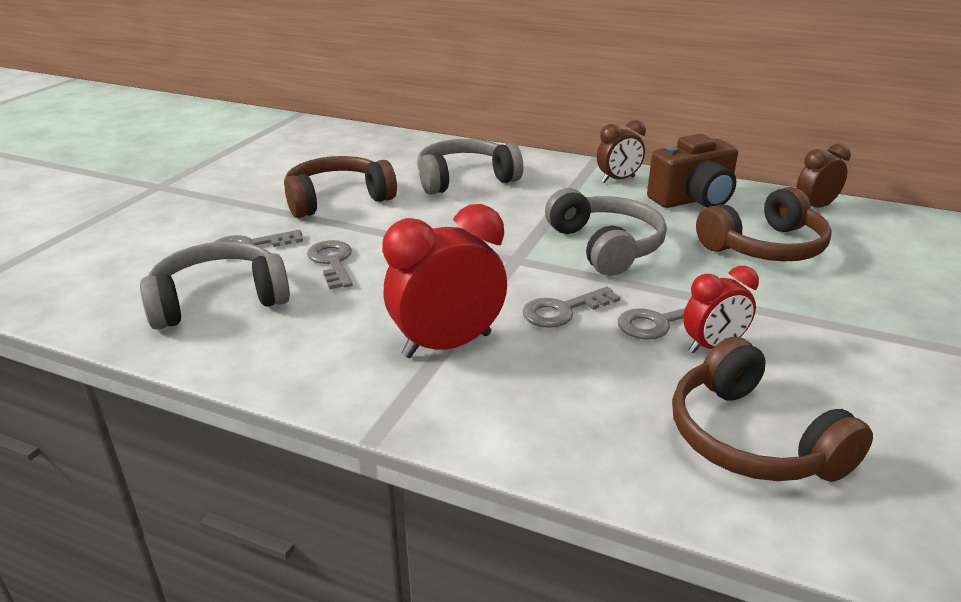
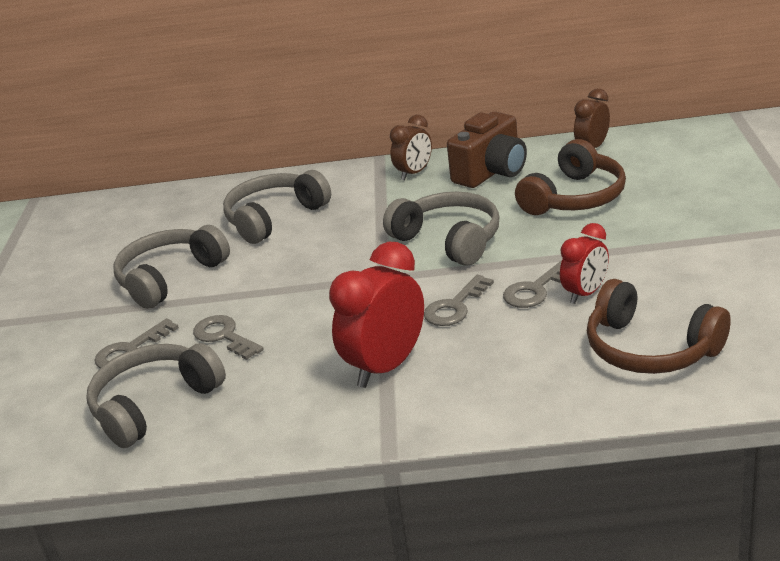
camera: 20 degrees left, 0 degrees up
brown headphones [284,156,397,218] -> grey headphones [113,225,230,309]

